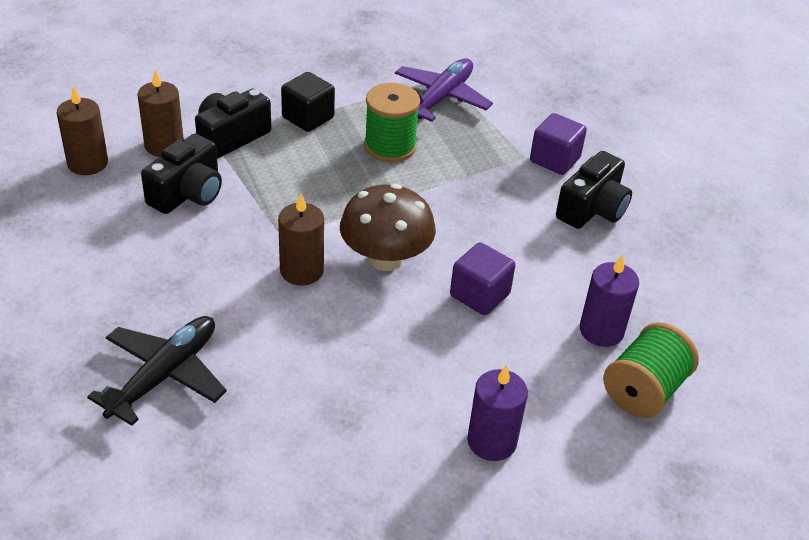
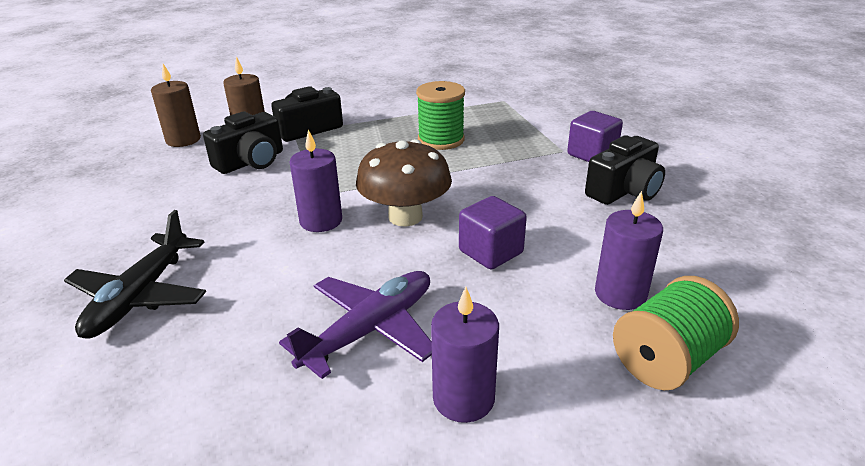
camera: 15 degrees right, 10 degrees down
black plane [87,316,227,426] -> black plane turned 150 degrees clockwise [64,210,206,339]
brown candle [278,194,324,285] -> purple candle [290,130,342,232]
black cube [281,72,335,132] -> none
purple plane [395,58,493,122] -> purple plane moved to [279,271,432,379]

